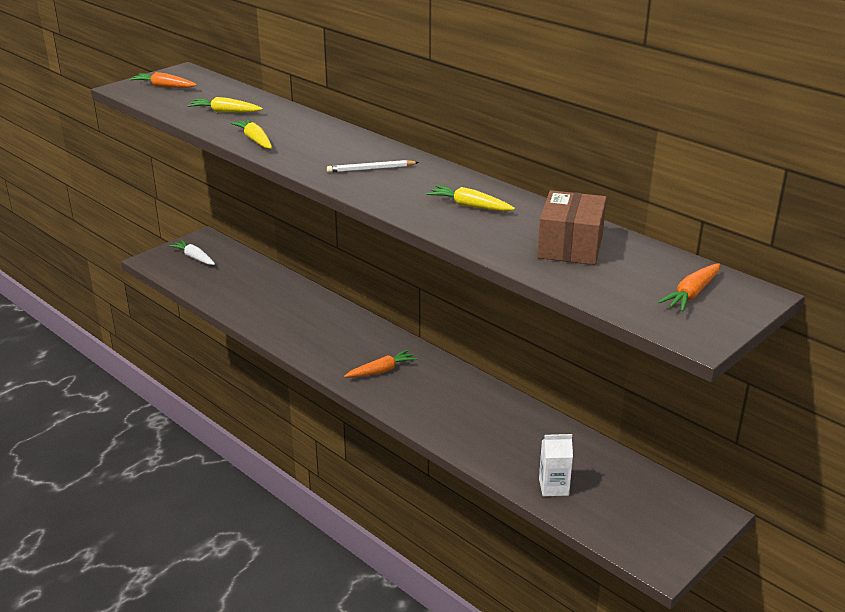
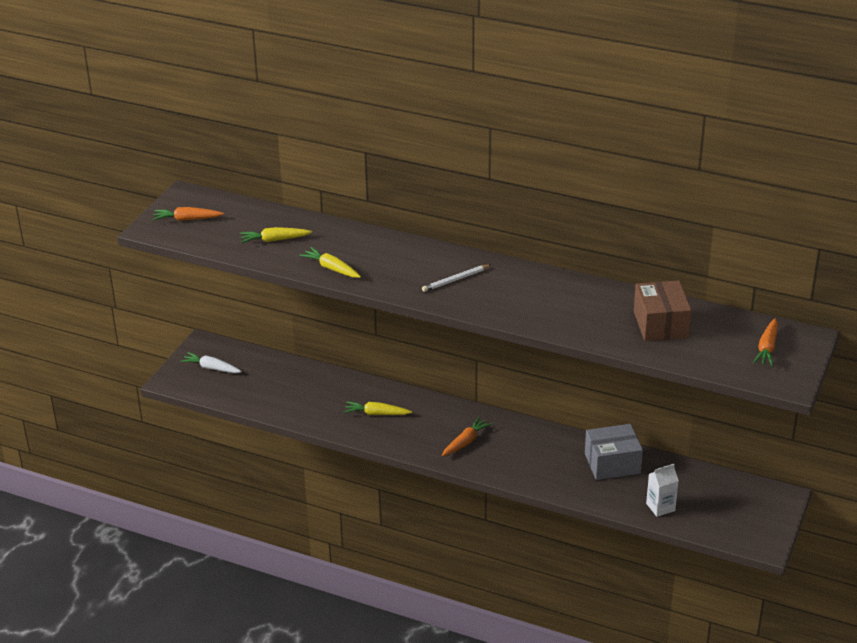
camera: 20 degrees left, 5 degrees up
yellow carrot [427,185,515,211] -> yellow carrot moved to [344,401,412,415]
none -> grey box [585,424,643,480]

